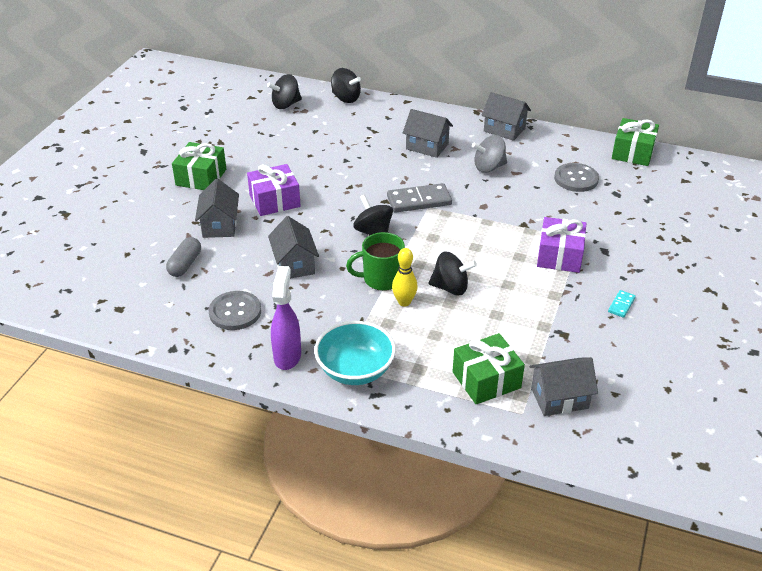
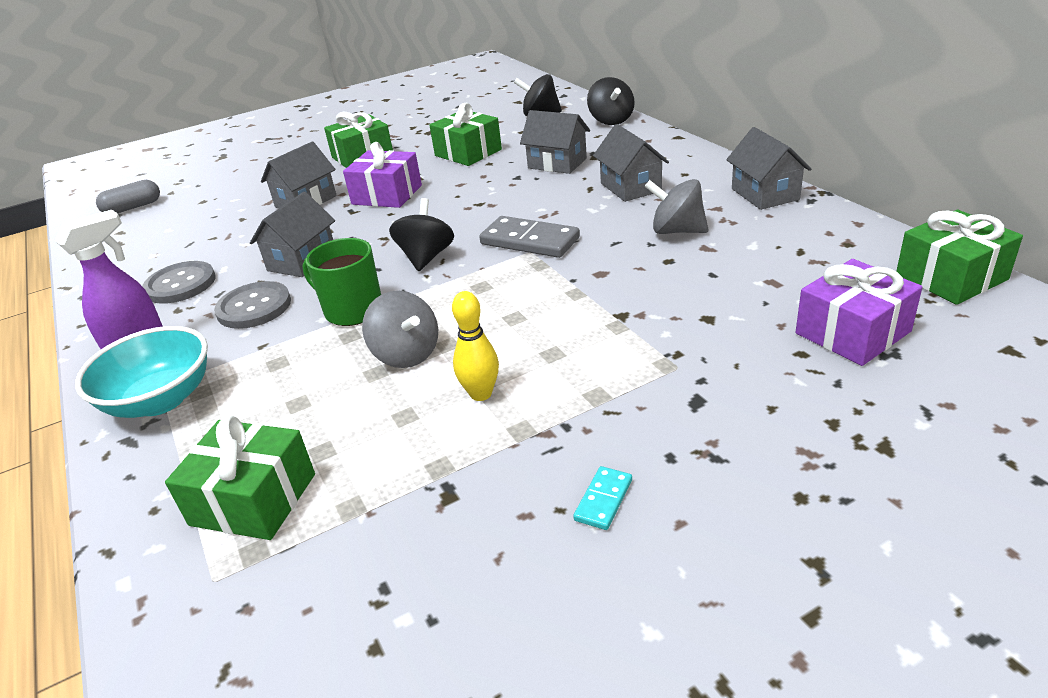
camera: 45 degrees right, 5 degrees down
grey capsule [166,237,201,277] -> grey capsule moved to [96,180,160,213]
yellow bowling pin [392,248,418,306] -> yellow bowling pin moved to [452,291,499,401]
black spinning top [429,251,477,295] -> grey spinning top [362,291,438,368]
grey house [530,357,598,416] -> grey house moved to [520,110,590,174]
purple gift [537,217,586,273] -> purple gift moved to [796,259,922,366]
grey button [554,163,599,192] -> grey button moved to [214,281,291,329]
turquoise domino [608,290,636,318] -> turquoise domino turned 45 degrees counterclockwise [573,466,632,530]
none -> green gift [429,103,502,166]

